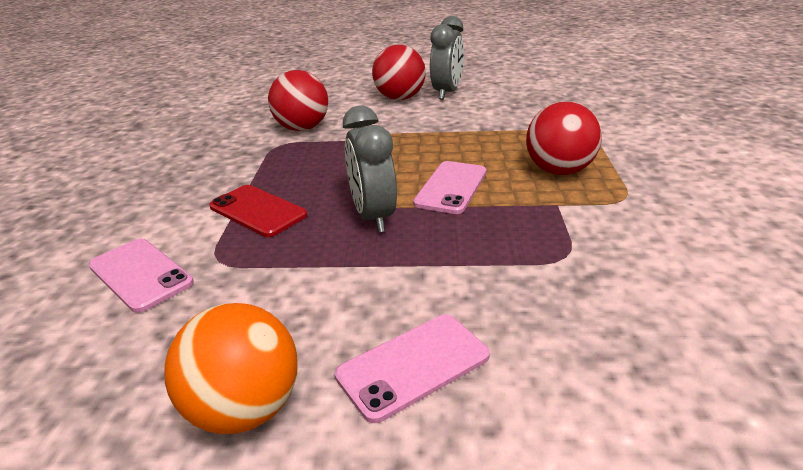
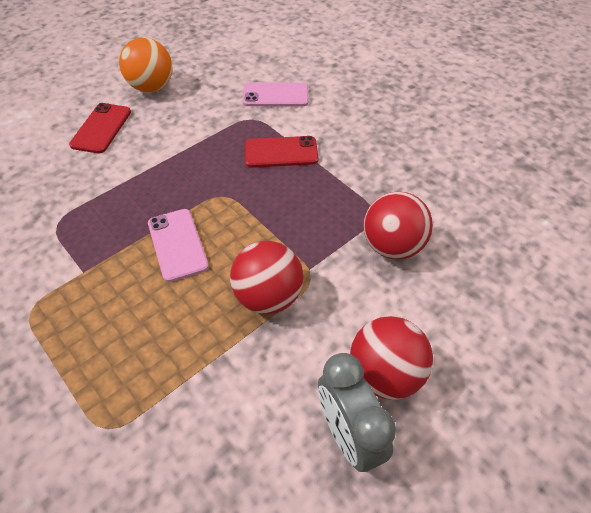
camera: 135 degrees right, 20 degrees up
pink phone [335,314,490,423] -> red phone [69,103,131,154]
grey clock [343,106,397,233] -> none
red ball [526,101,602,175] -> red ball moved to [230,241,304,314]

